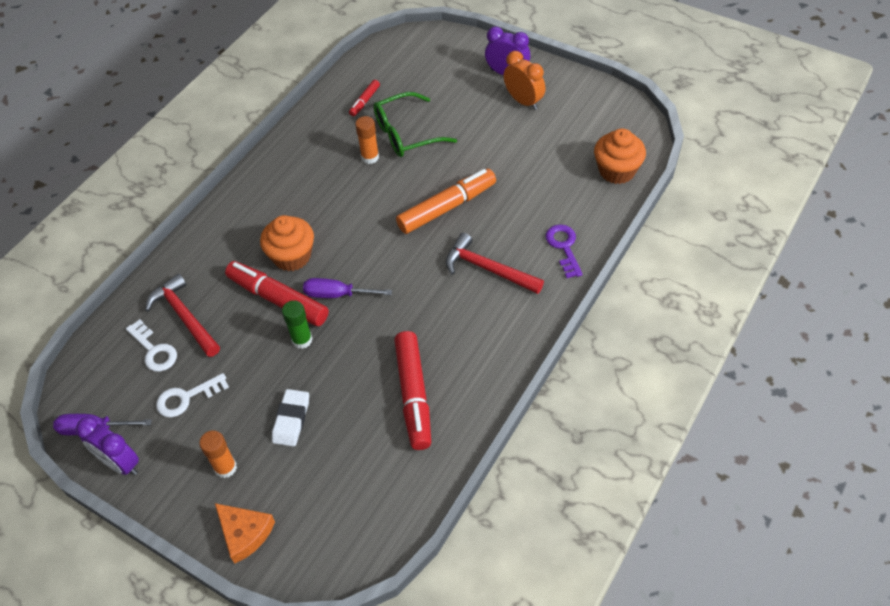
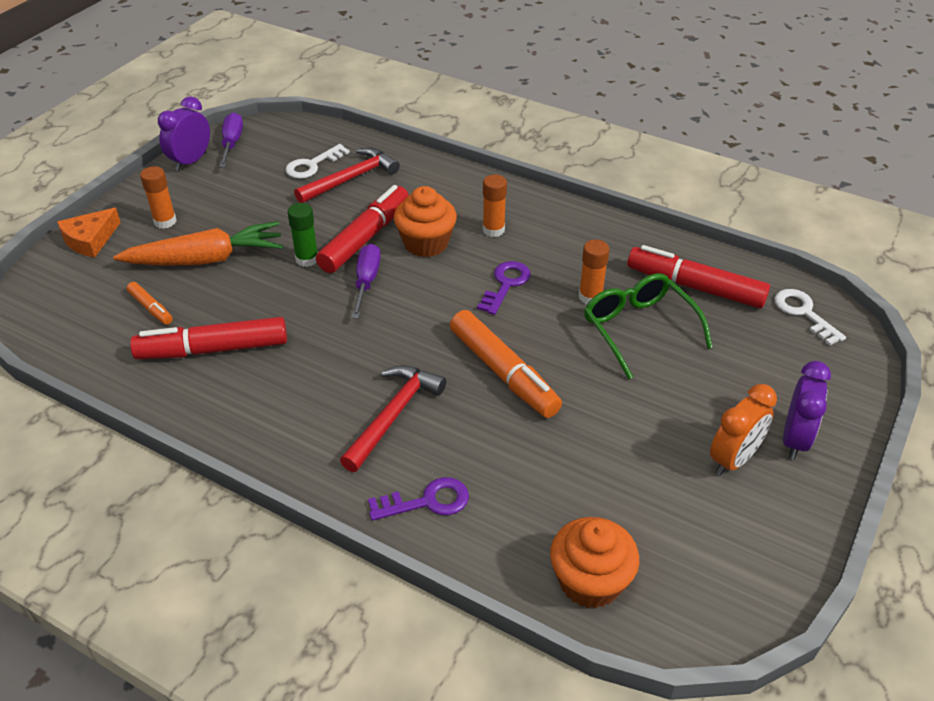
camera: 85 degrees right, 10 degrees down
white key [156,373,229,417] -> white key moved to [774,289,846,346]
white eraser [272,389,309,447] -> orange carrot [113,221,283,266]
red marker [349,80,380,116] -> red marker [627,245,770,308], size x2.06
none -> orange marker [127,282,173,325]
none -> purple key [477,261,531,315]
none -> orange glue stick [483,174,507,237]

